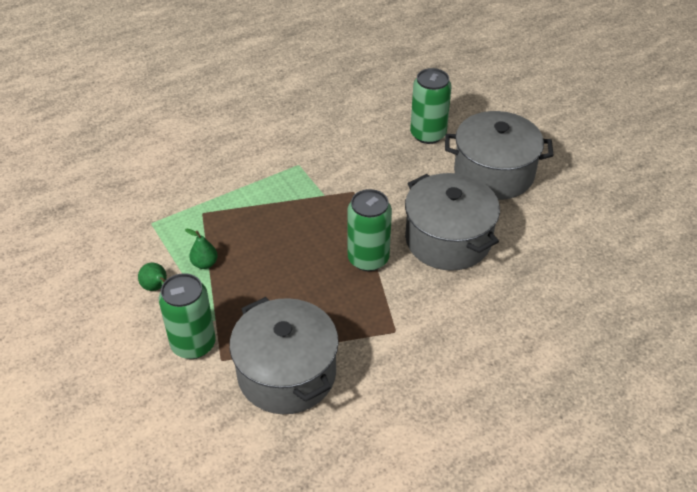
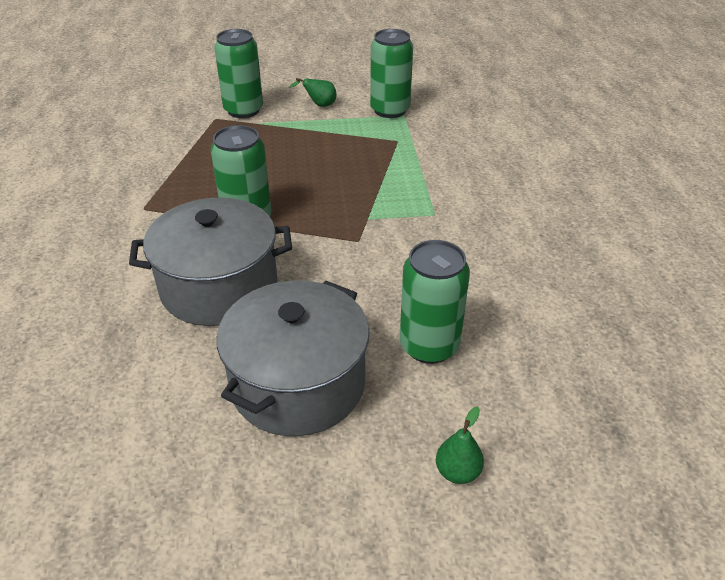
camera: 115 degrees right, 5 degrees down
green pear [185,229,218,269] -> green pear moved to [436,407,484,484]
grey pot [229,297,339,414] -> none
none -> green can [370,29,413,118]

